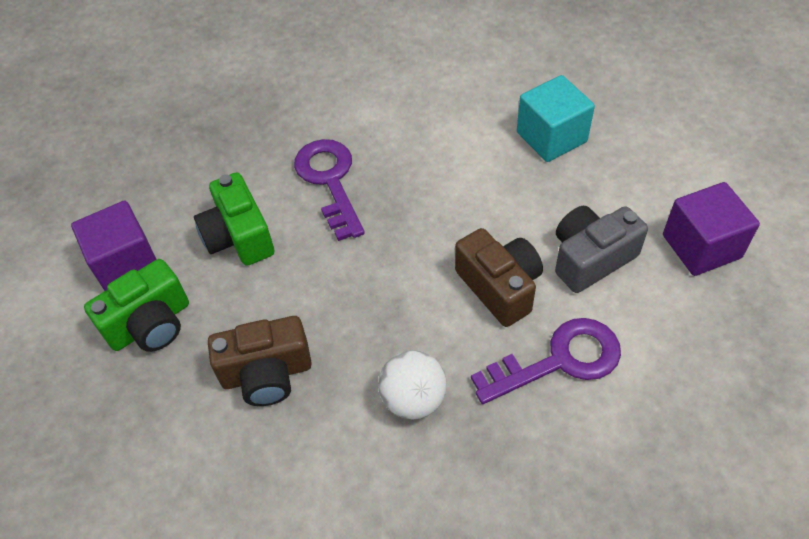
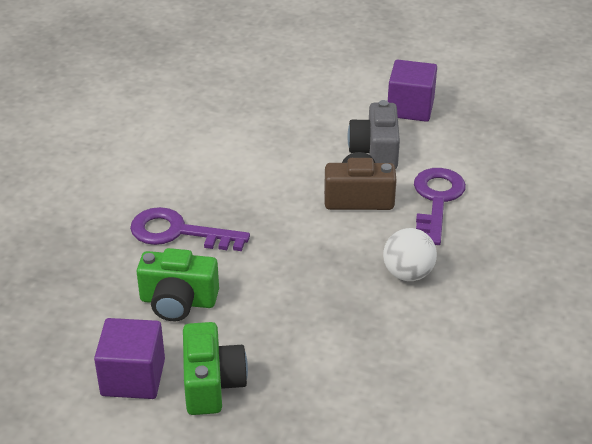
camera: 60 degrees left, 15 degrees down
brown camera [208,316,312,406] -> none
turquoise cube [517,75,595,162] -> none

